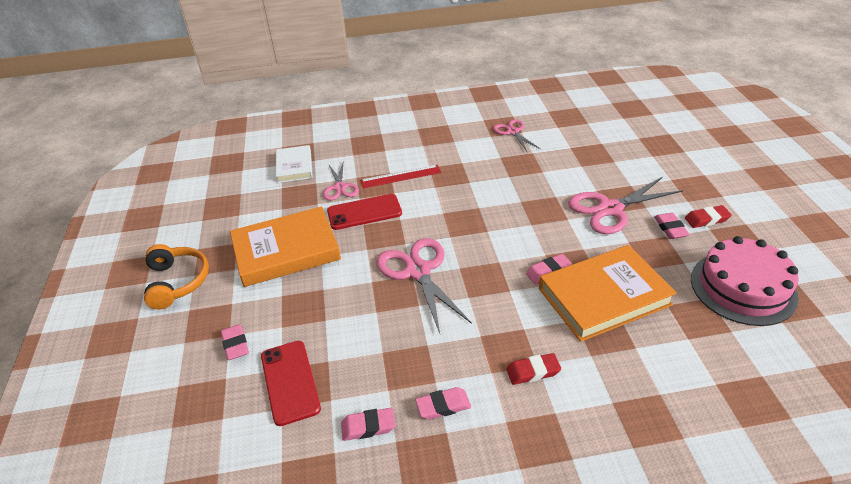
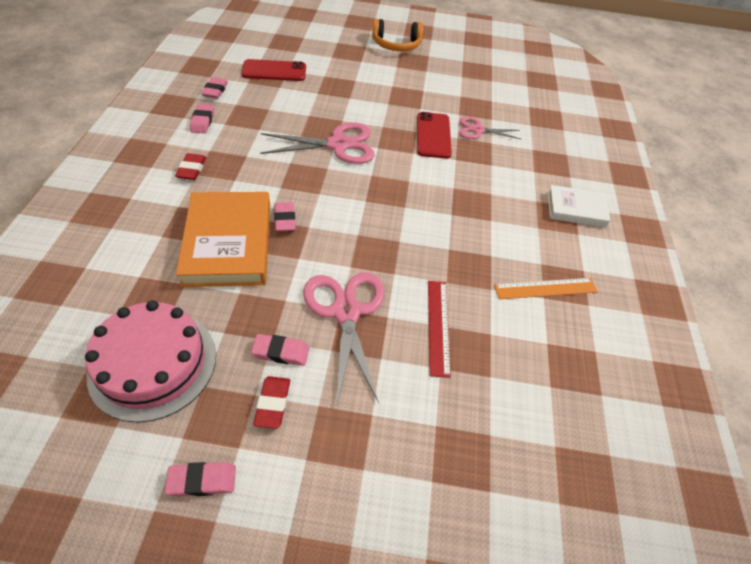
camera: 100 degrees right, 10 degrees up
pink eraser [221,324,249,360] -> pink eraser moved to [164,462,236,497]
orange book [230,206,341,287] -> none
white book [276,145,313,183] -> white book moved to [547,185,611,227]
red ruler [360,165,441,188] -> red ruler moved to [428,281,451,378]
pink scissors [493,119,540,152] -> orange ruler [494,278,598,299]

